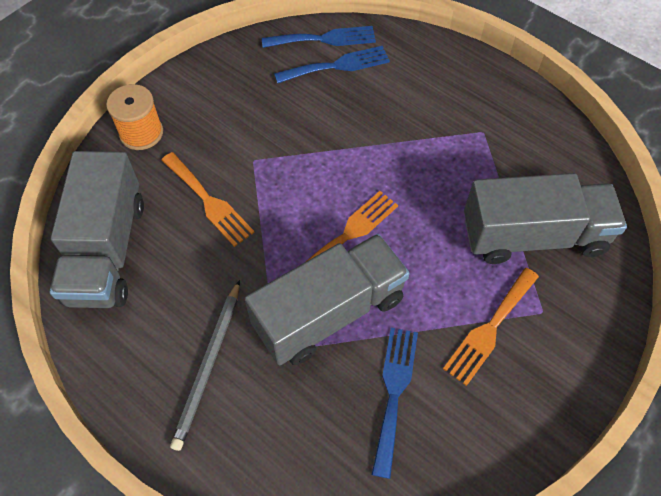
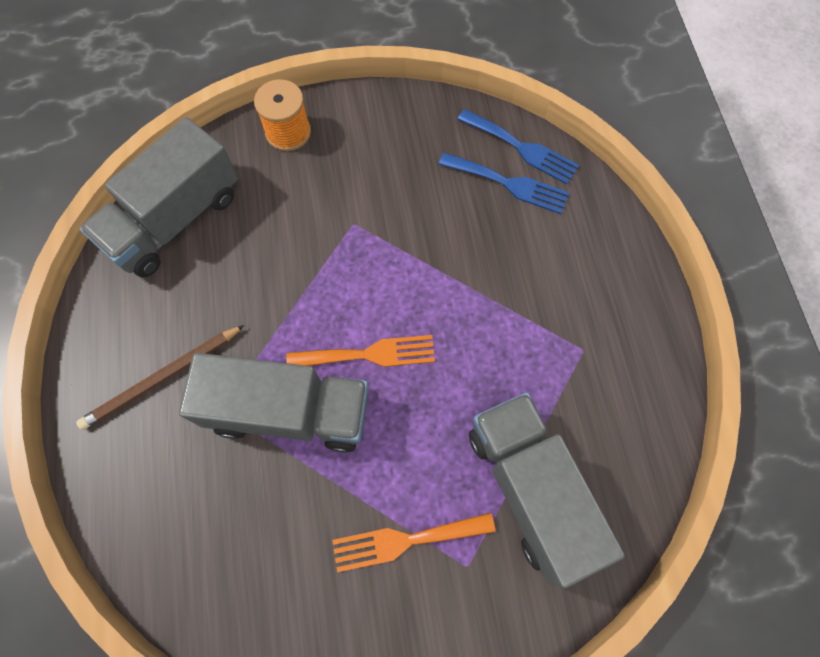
camera: 40 degrees right, 10 degrees up
orange fork [161,152,255,247] -> none
grey pencil [170,280,240,451] -> brown pencil [76,325,245,430]
blue fork [372,328,418,479] -> none
grey truck [464,173,627,264] -> grey truck turned 150 degrees counterclockwise [469,392,625,588]

